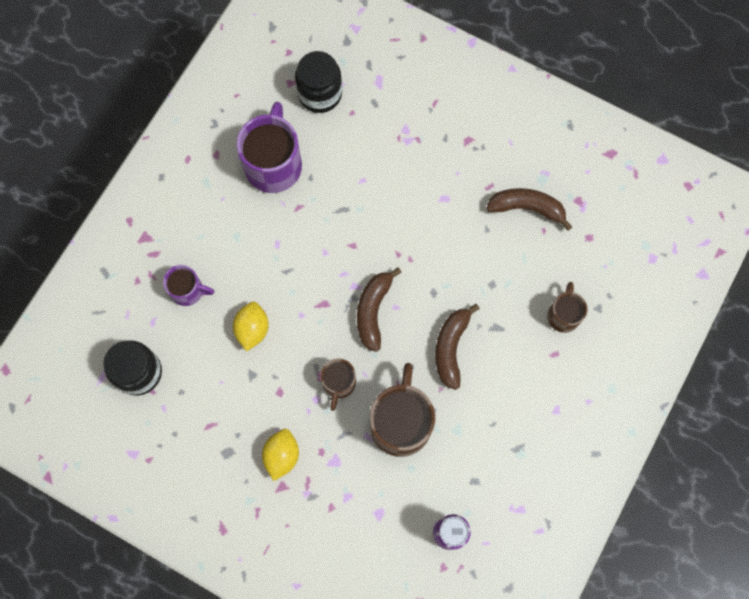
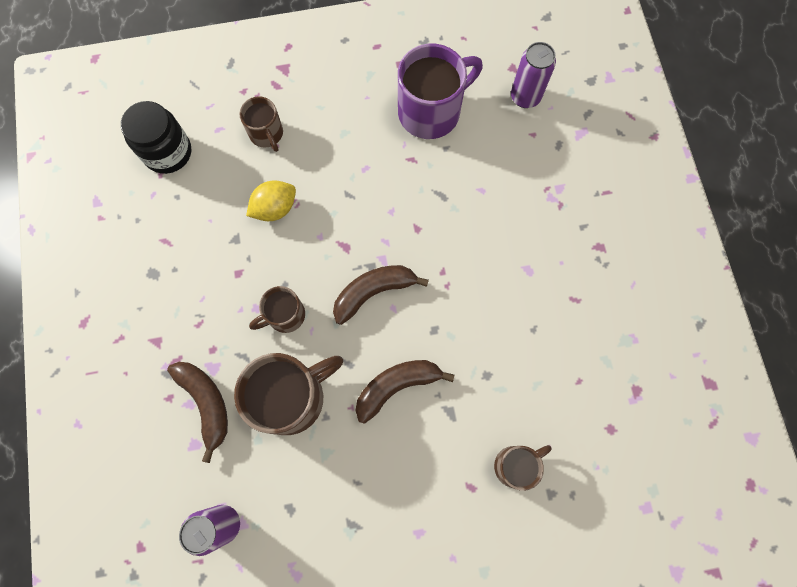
camera: 50 degrees right, 0 degrees up
purple mug [163,265,214,306] -> brown mug [239,96,283,152]
yellow lemon [262,429,299,481] -> none
black jar [295,51,342,113] -> purple can [511,42,556,108]
brown banana [486,188,572,231] -> brown banana moved to [167,362,228,463]

